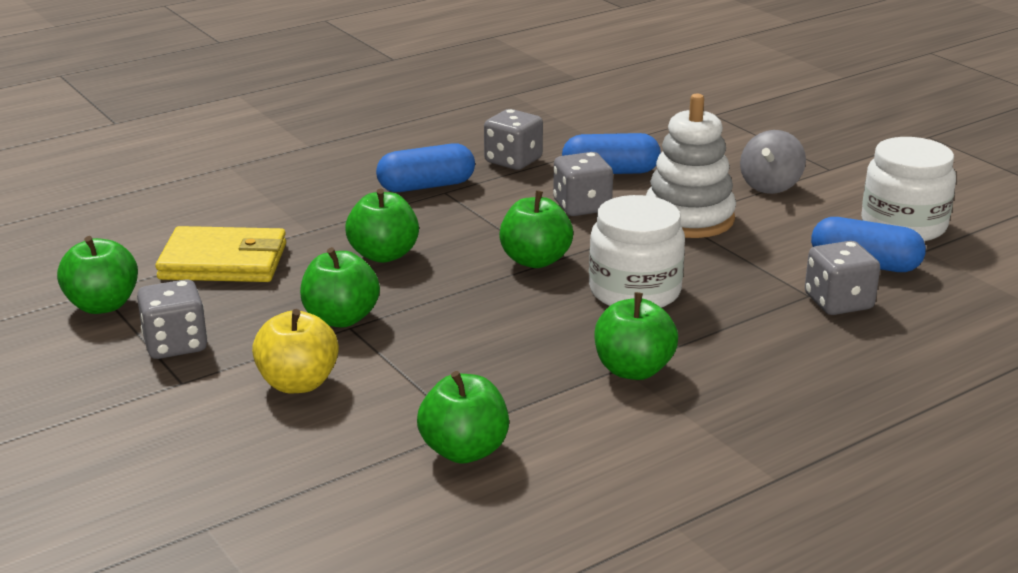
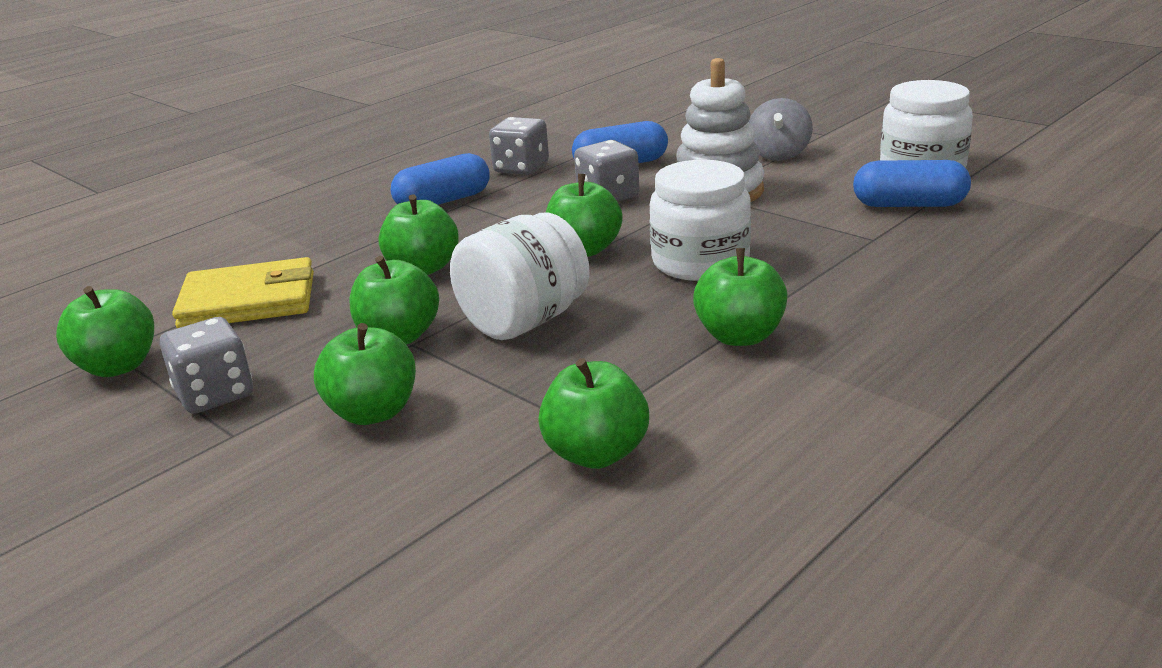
camera: 10 degrees left, 0 degrees up
yellow apple [252,309,339,393] -> green apple [314,323,416,425]
grey dice [805,241,880,315] -> none
none -> white jar [450,212,590,340]

